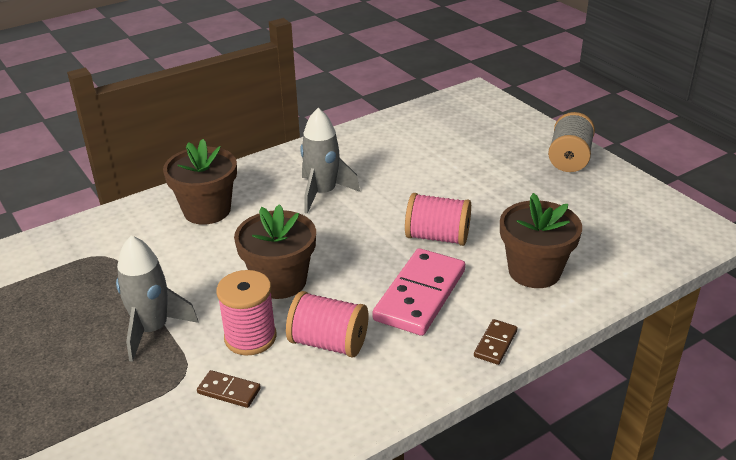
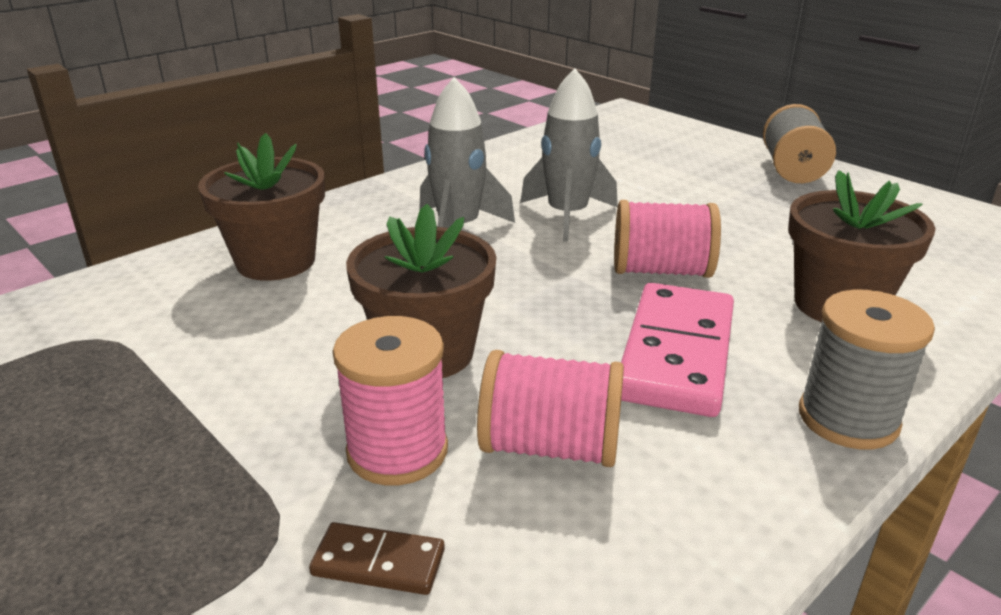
camera: 10 degrees left, 5 degrees down
grey rocket [116,235,199,362] -> grey rocket moved to [520,68,618,242]
brown domino [474,319,517,365] -> grey spool [799,290,935,450]

